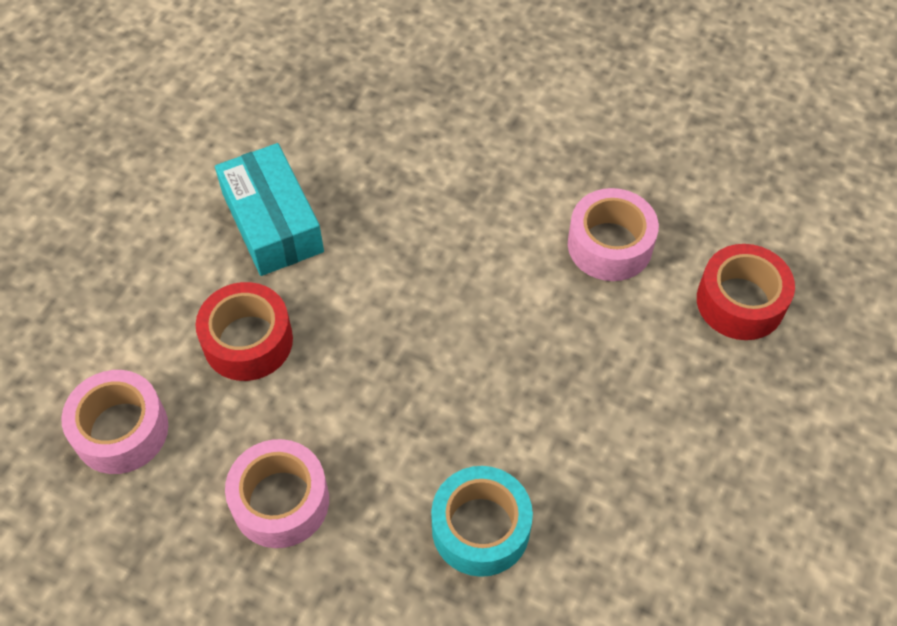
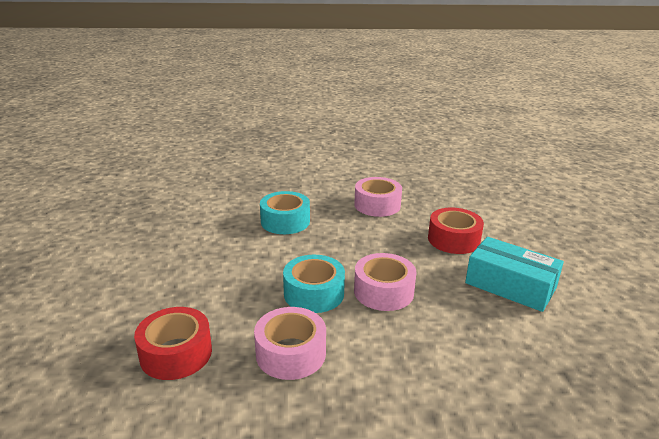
camera: 150 degrees right, 30 degrees down
pink tape [61,370,168,474] -> pink tape moved to [354,253,416,311]
none -> turquoise tape [283,255,345,313]

